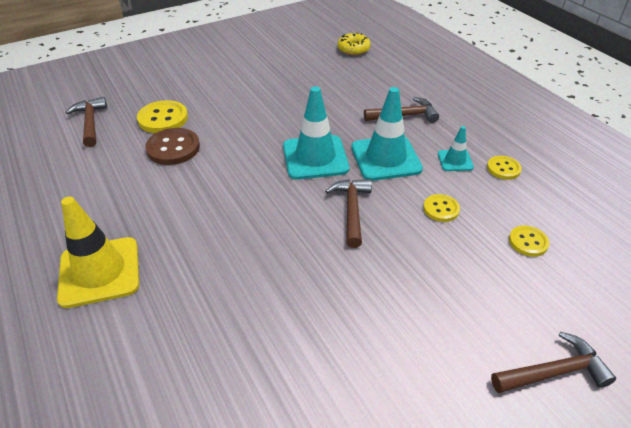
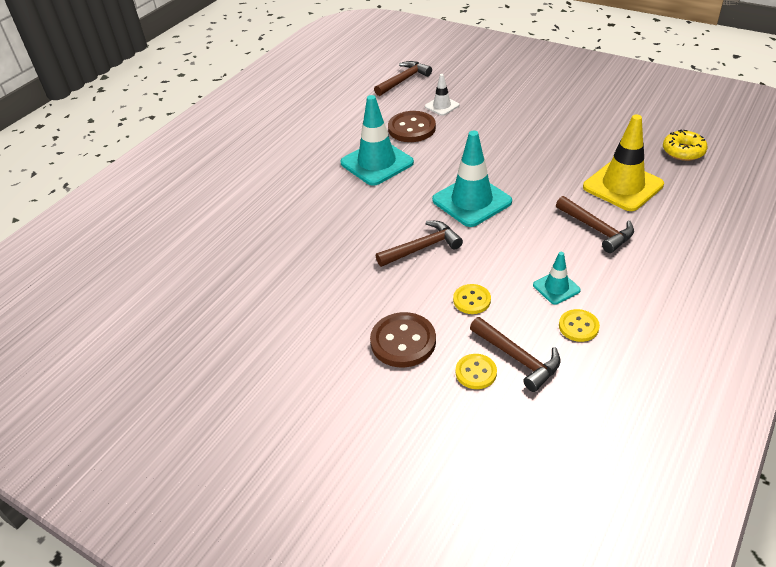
camera: 65 degrees right, 0 degrees up
yellow traffic cone [57,197,139,308] -> yellow traffic cone moved to [583,115,664,211]
yellow button [137,100,188,133] -> white traffic cone [425,74,459,116]
turquoise traffic cone [351,87,423,181] -> turquoise traffic cone moved to [340,95,414,186]
brown hammer [491,332,616,393] -> brown hammer moved to [470,317,561,392]
none -> brown button [370,312,436,367]

